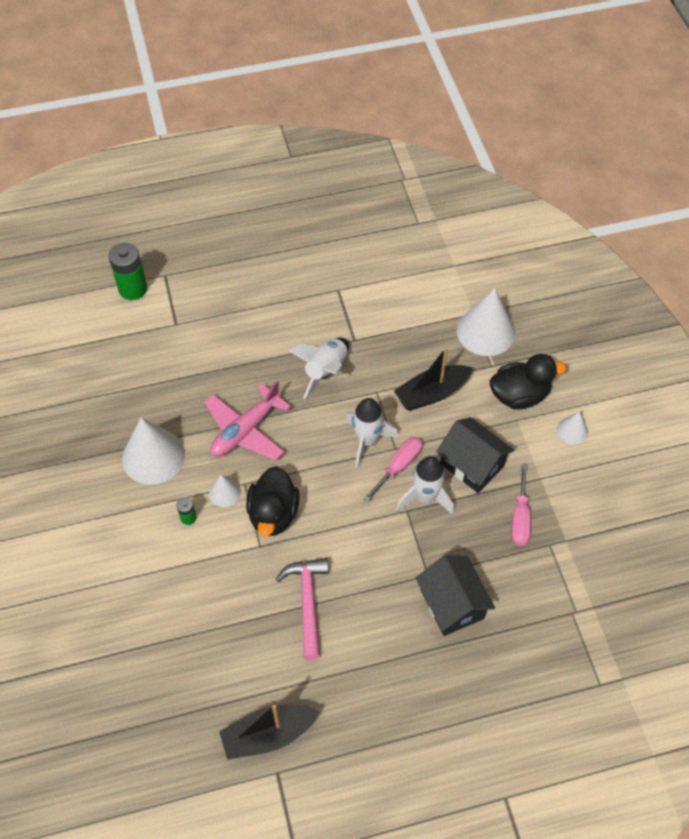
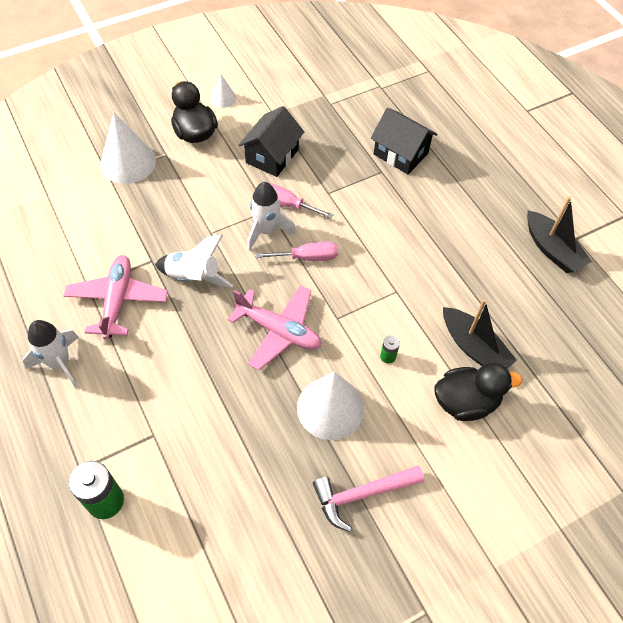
camera: 105 degrees left, 0 degrees up
white cone [209,475,241,507] -> none
black duck [246,466,300,537] -> black duck moved to [435,363,522,421]
pink hammer [276,558,329,660] -> pink hammer moved to [313,465,424,532]
black boat [394,347,473,411] -> black boat moved to [443,299,517,369]
white rocket [396,456,454,515] -> white rocket moved to [23,320,78,388]
black house [415,555,495,636] -> black house turned 75 degrees clockwise [371,108,437,174]
pink screwdriver [511,464,531,546] -> pink screwdriver moved to [255,242,338,261]
none -> pink plane [64,255,168,340]

